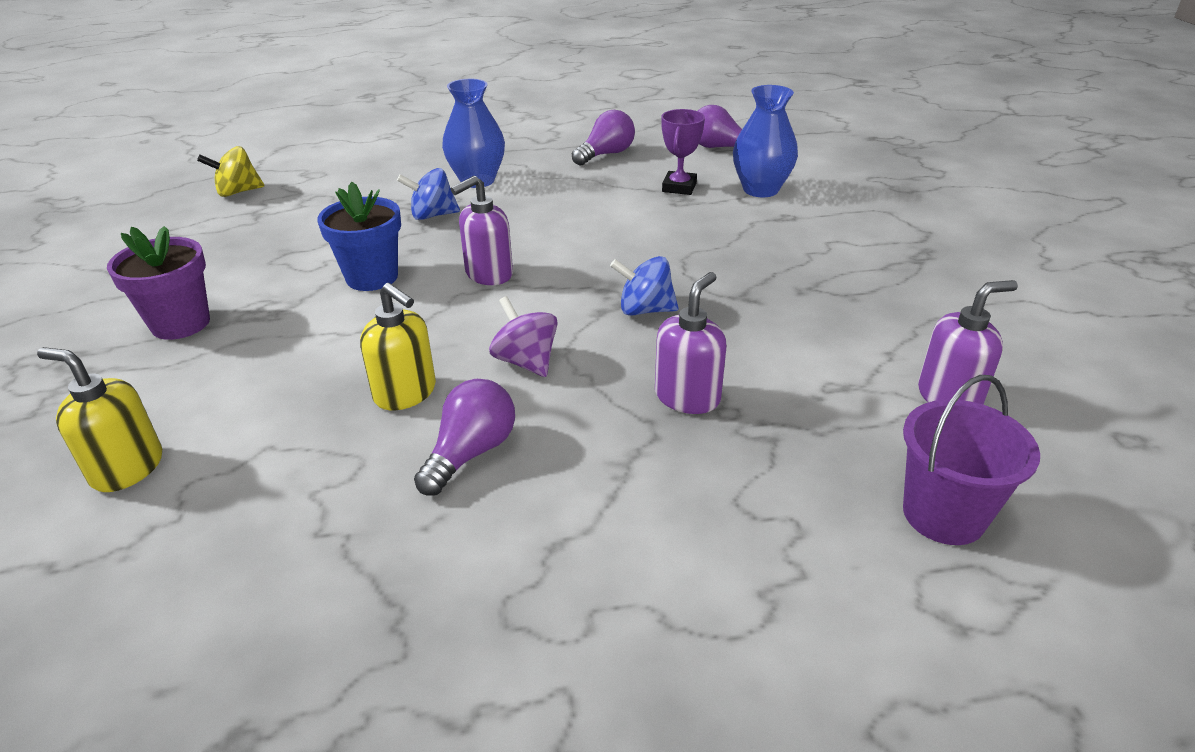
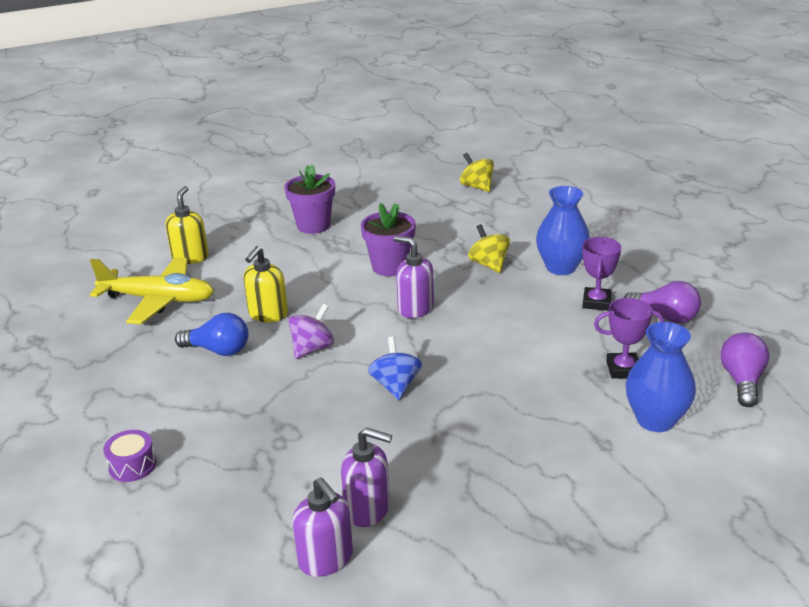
camera: 75 degrees right, 5 degrees down
blue flower pot [317,182,401,291] -> purple flower pot [361,203,416,276]
blue spinning top [397,168,460,220] -> yellow spinning top [468,224,510,273]
purple light bulb [414,379,515,496] -> blue light bulb [175,313,248,356]
purple soap dispenser [655,272,727,414] -> purple soap dispenser moved to [341,427,392,527]
purple bucket [903,375,1040,545] -> none
none -> yellow plane [90,257,214,324]
none -> purple drum [103,430,156,482]
none -> purple trophy [582,237,622,311]

